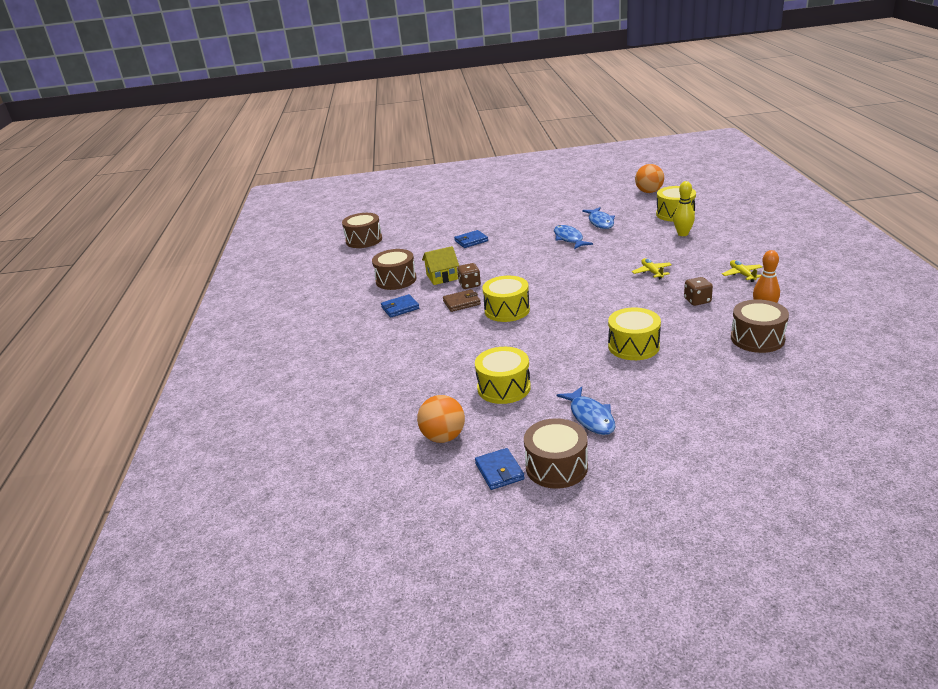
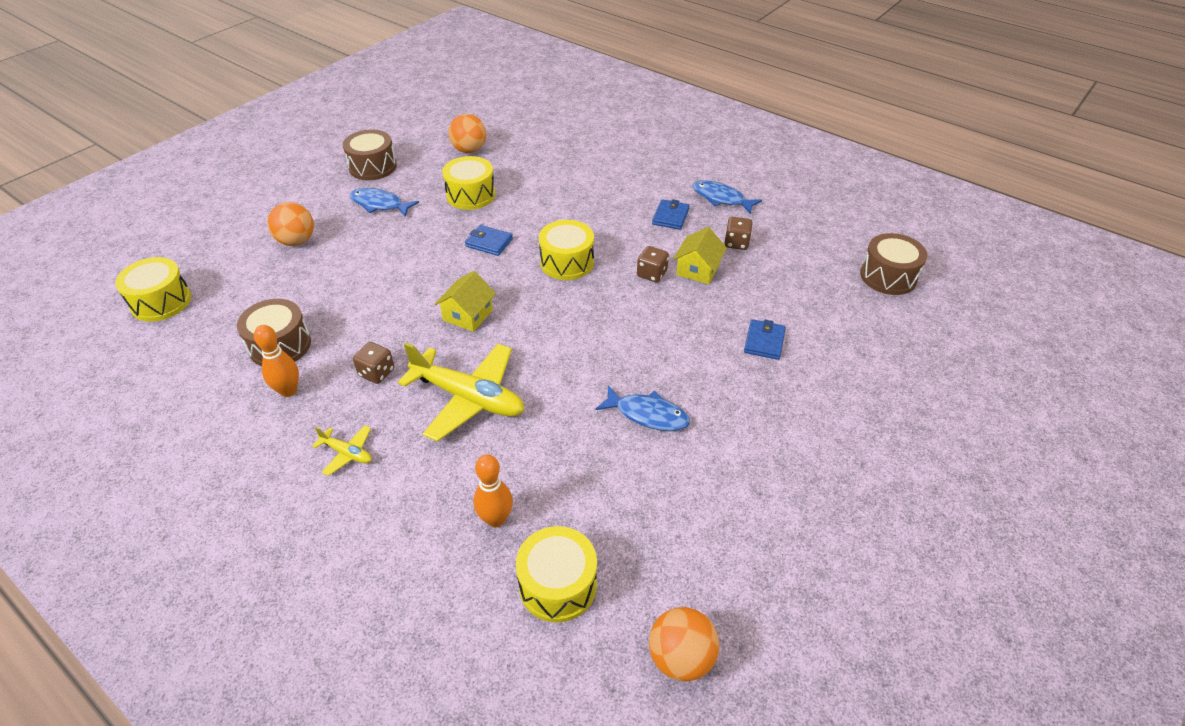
camera: 130 degrees right, 15 degrees up
brown drum [372,249,417,290] -> brown dice [724,217,753,250]
brown wallet [443,289,481,312] -> none
blue wallet [475,448,525,490] -> blue wallet moved to [465,225,513,256]
blue fish [582,207,615,229] -> blue fish moved to [693,180,762,214]
yellow drum [608,308,661,360] -> yellow drum moved to [115,257,191,322]
yellow plane [632,258,672,280] -> yellow plane [398,342,524,442], size x2.17
yellow bowling pin [673,181,695,236] -> orange bowling pin [474,454,513,527]
none -> orange ball [267,202,314,246]
none -> yellow house [435,271,496,332]

